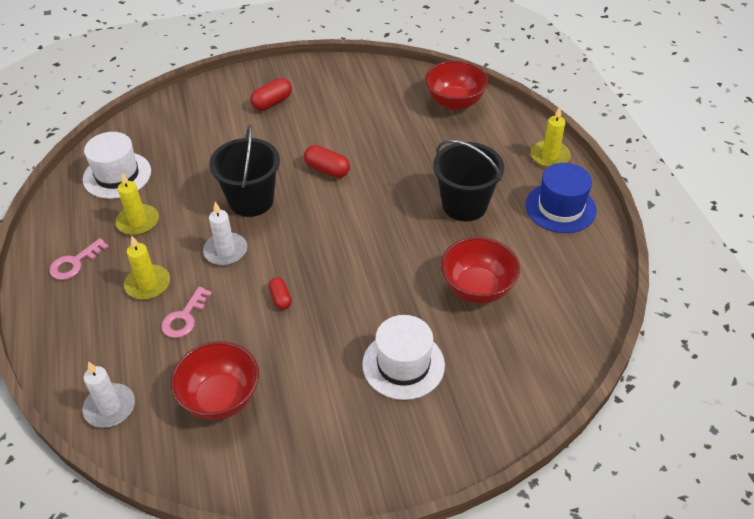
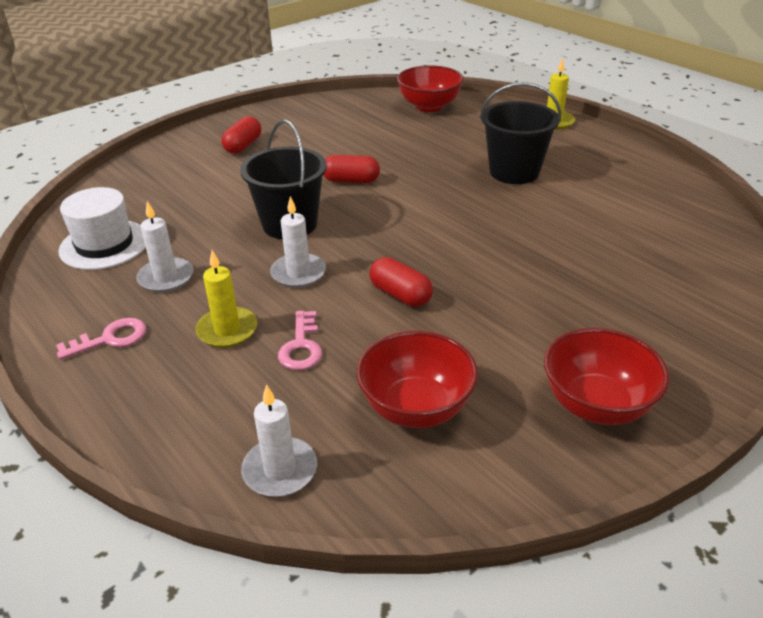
camera: 25 degrees left, 10 degrees down
pink key [49,238,109,280] -> pink key turned 135 degrees counterclockwise [56,318,147,360]
yellow candle [115,173,159,235] -> white candle [136,201,193,293]
red capsule [268,277,292,310] -> red capsule [370,257,433,307], size x1.54
white hat [362,315,445,400] -> none
red bowl [441,237,520,303] -> red bowl moved to [544,328,670,425]
blue hat [526,163,597,233] -> none

